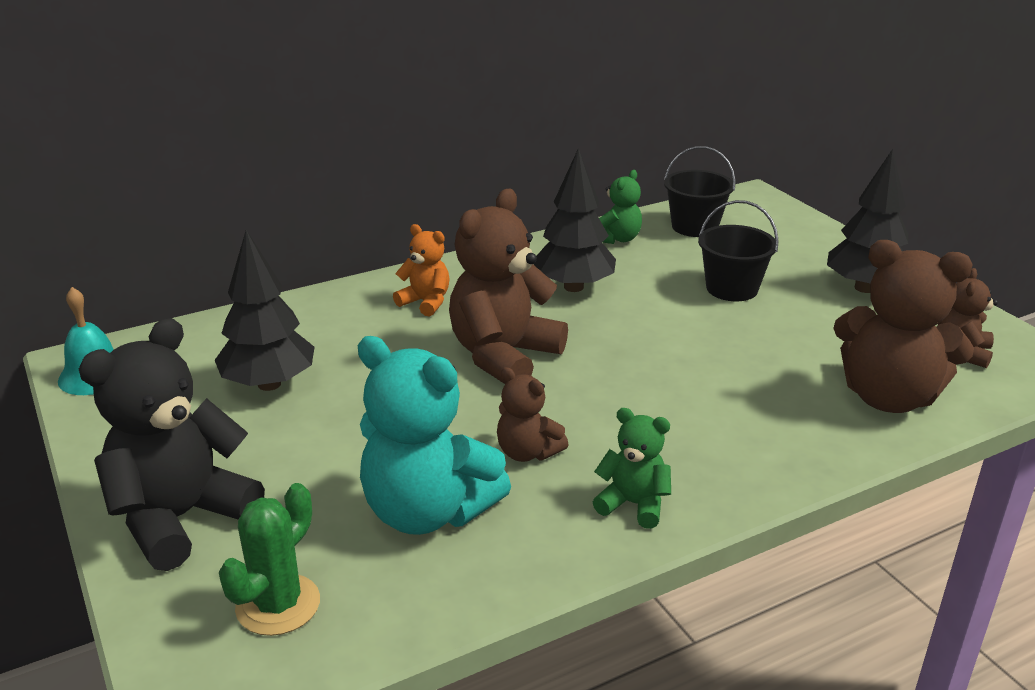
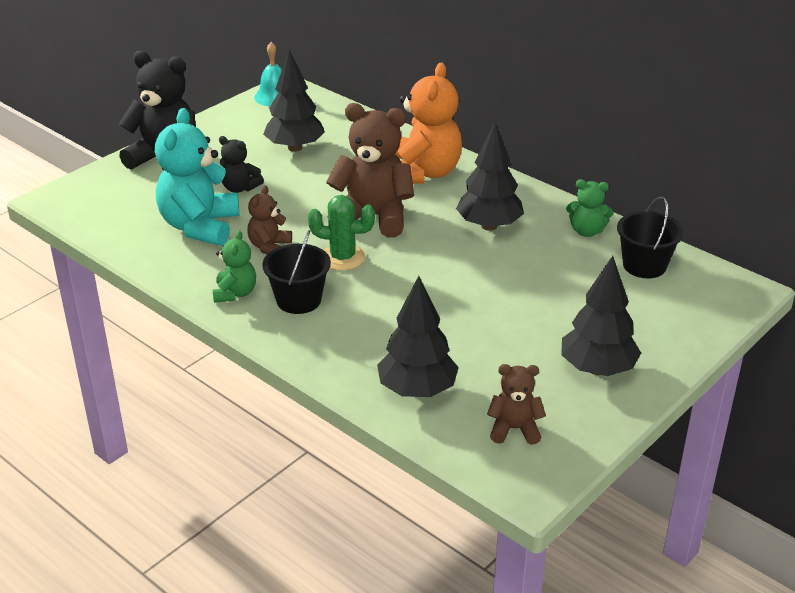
camera: 70 degrees right, 5 degrees up
green cactus [219,483,320,636] -> green cactus moved to [308,195,375,271]
orange teddy bear [393,224,450,317] -> orange teddy bear [395,63,462,184], size x1.92
black bucket [698,200,779,301] -> black bucket moved to [262,230,331,314]
brown teddy bear [833,240,974,413] -> black tree [377,276,459,397]
none -> black teddy bear [219,136,264,193]

